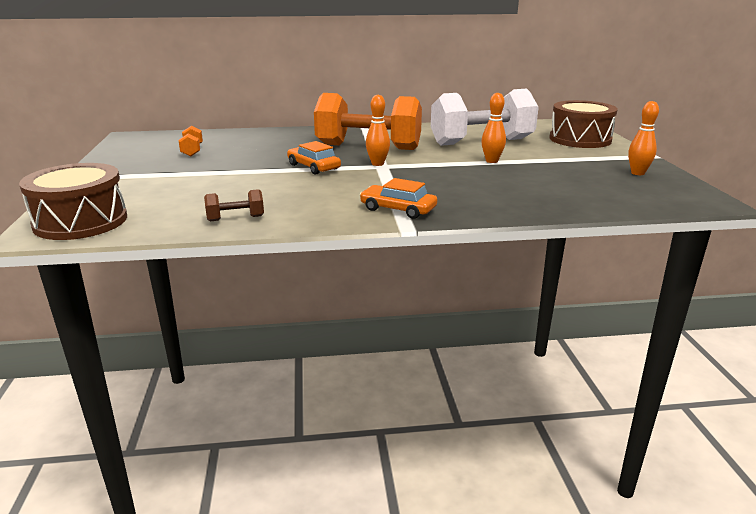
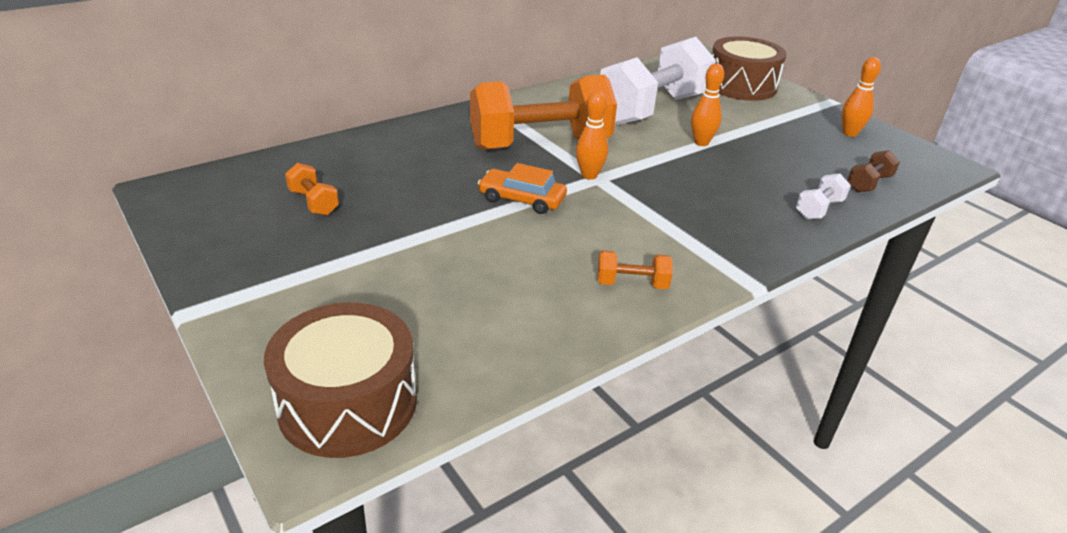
camera: 30 degrees left, 10 degrees up
brown dumbbell [204,189,264,221] -> brown dumbbell moved to [847,150,900,192]
orange car [360,178,437,219] -> none
none -> orange dumbbell [597,250,673,289]
none -> white dumbbell [796,173,851,220]

